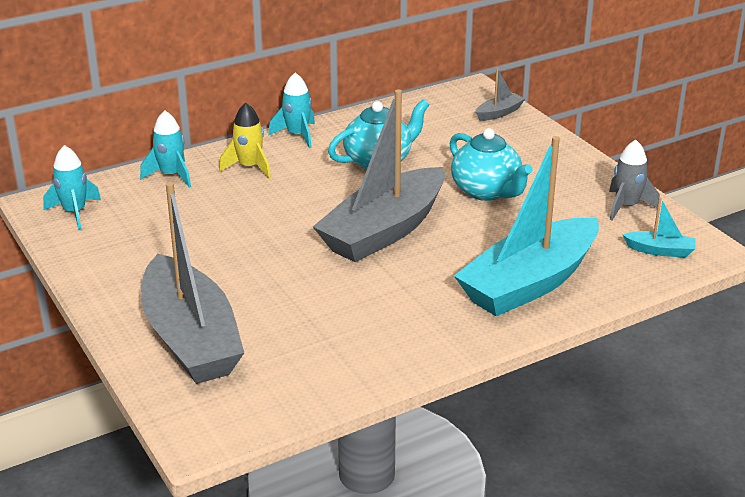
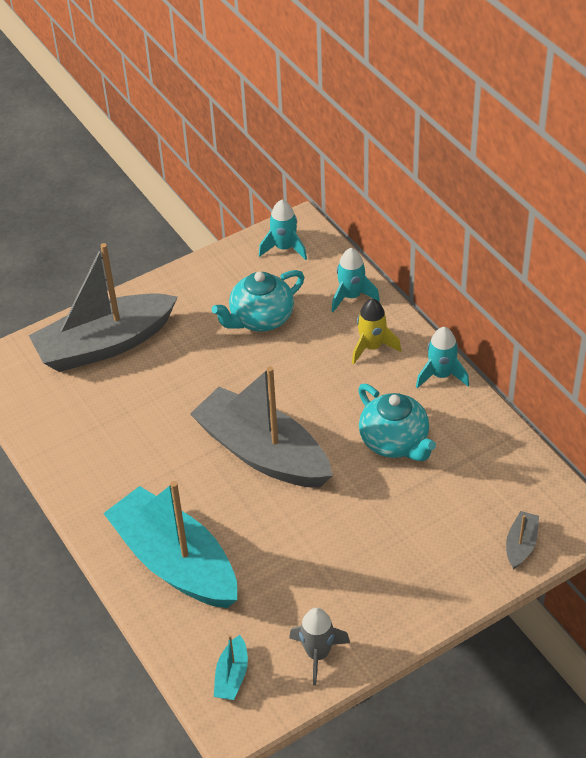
camera: 90 degrees right, 15 degrees up
turquoise teapot [449,128,533,201] -> turquoise teapot moved to [211,270,304,332]
grey boat [476,68,525,121] -> grey boat turned 120 degrees counterclockwise [506,511,539,569]

